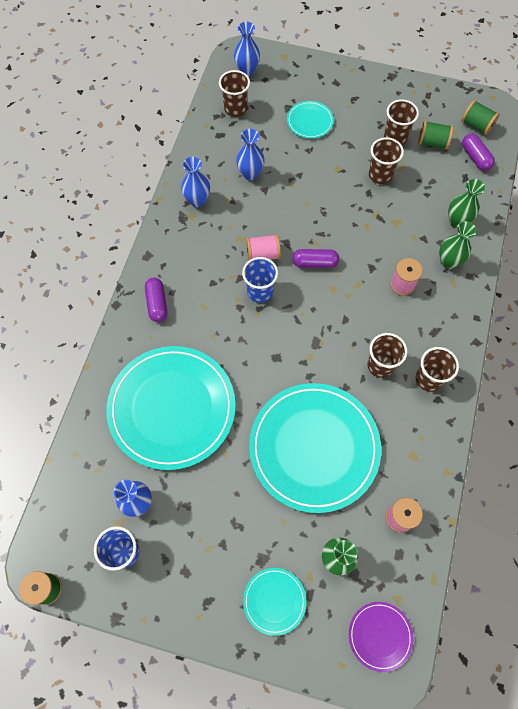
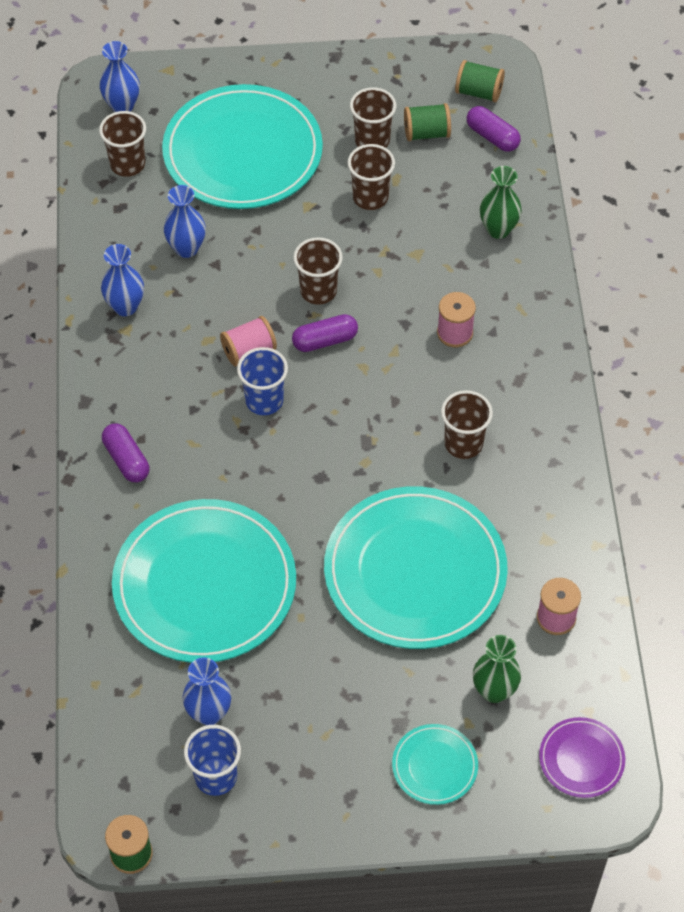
camera: 20 degrees left, 10 degrees down
turquoise plate [287,101,334,139] -> turquoise plate [162,84,323,209], size x2.25
brown cup [416,347,459,392] -> brown cup moved to [293,237,343,305]
green vase [439,221,477,269] -> none

